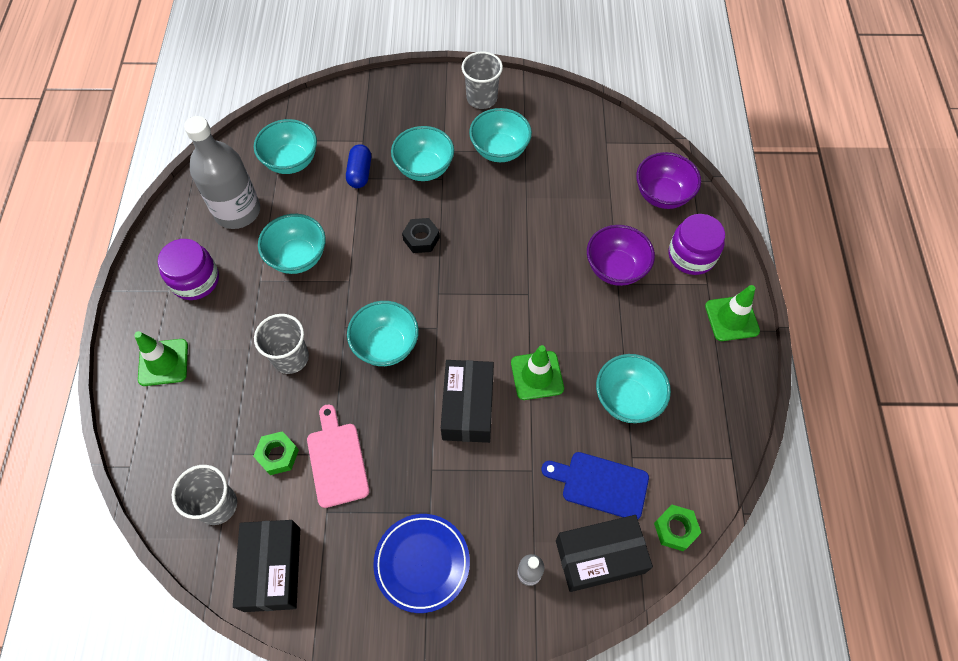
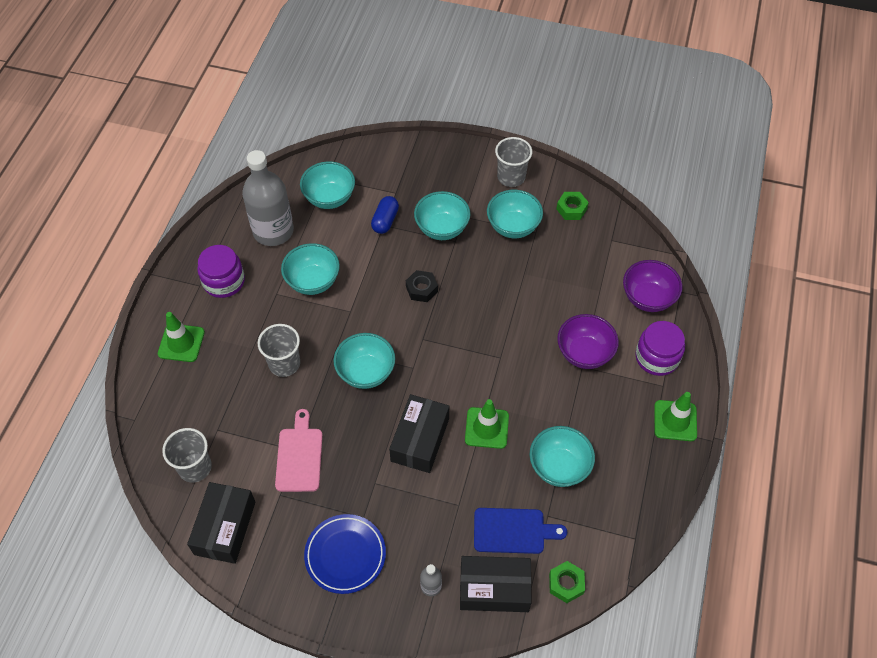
camera: 15 degrees right, 5 degrees down
green nut [253,431,299,475] -> green nut moved to [556,192,589,220]
blue cutting board [541,452,649,519] -> blue cutting board turned 150 degrees clockwise [474,508,567,554]

